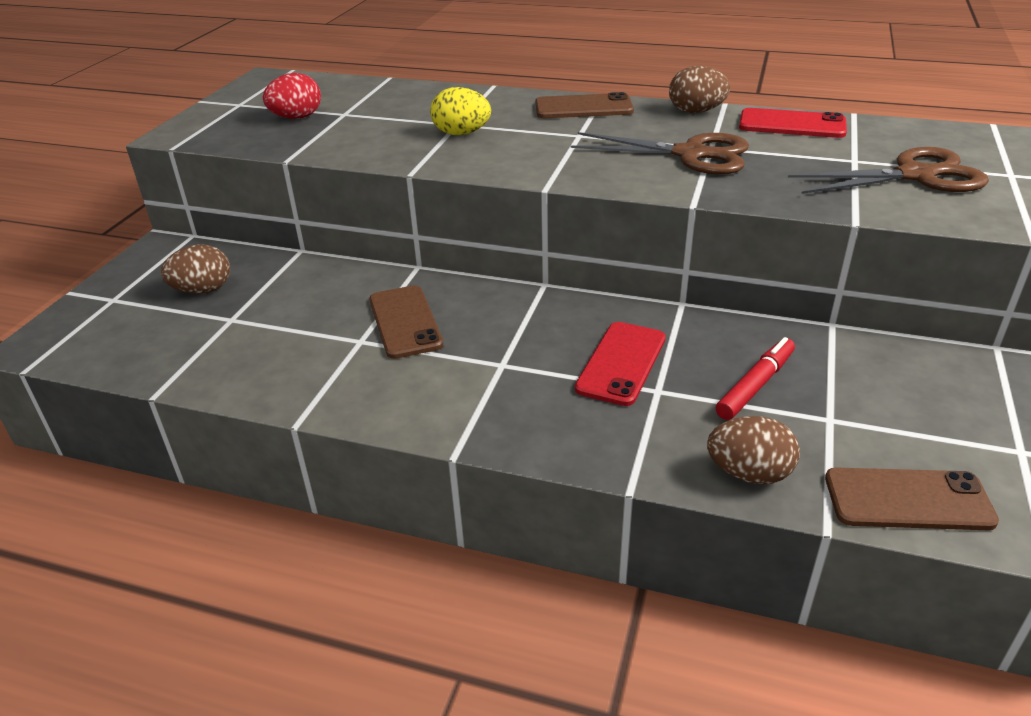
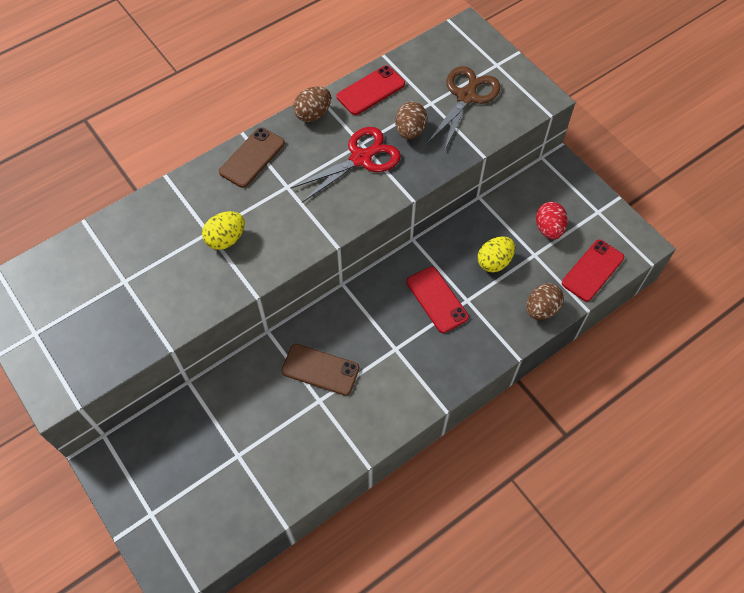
camera: 55 degrees left, 25 degrees up
brown egg [161,244,230,294] -> brown egg moved to [395,102,427,139]
red egg [263,73,321,119] -> red egg moved to [536,202,568,239]
brown scissors [571,132,749,175] -> red scissors [291,127,401,203]
red marker [716,337,795,420] -> yellow egg [478,236,515,272]
brown phone [825,468,999,530] -> red phone [562,240,624,302]

